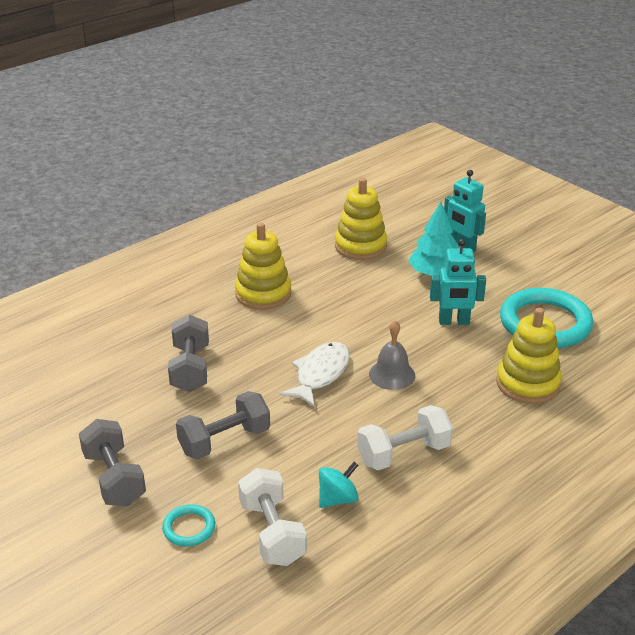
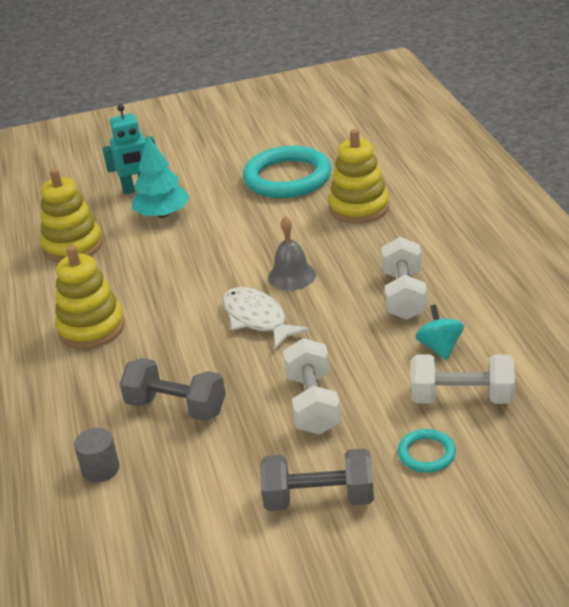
camera: 60 degrees left, 0 degrees up
grey dumbbell [176,391,270,460] -> white dumbbell [283,338,341,435]
turquoise robot [430,239,486,325] -> none
none -> grey cylinder [74,428,120,482]

